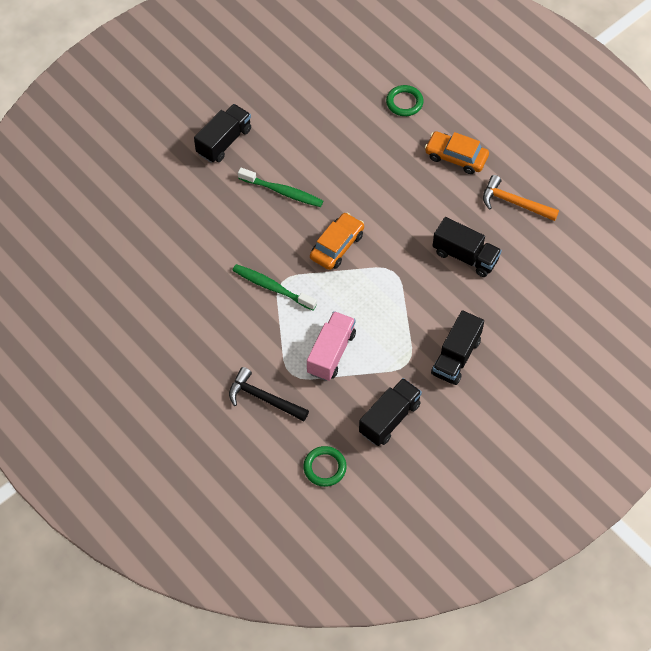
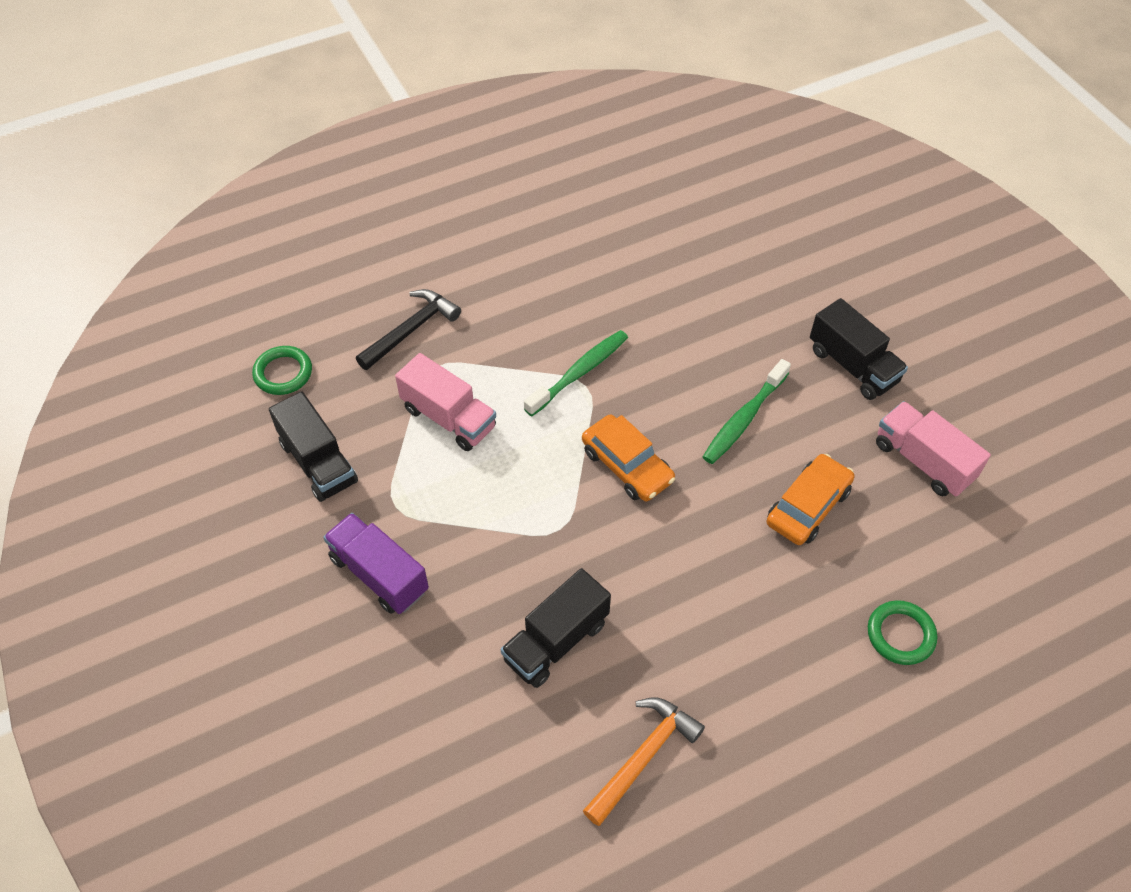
camera: 105 degrees right, 5 degrees down
orange car [425,131,489,174] -> orange car moved to [767,454,855,545]
black truck [431,310,484,385] -> purple truck [323,513,429,614]
none -> pink truck [876,401,991,497]

